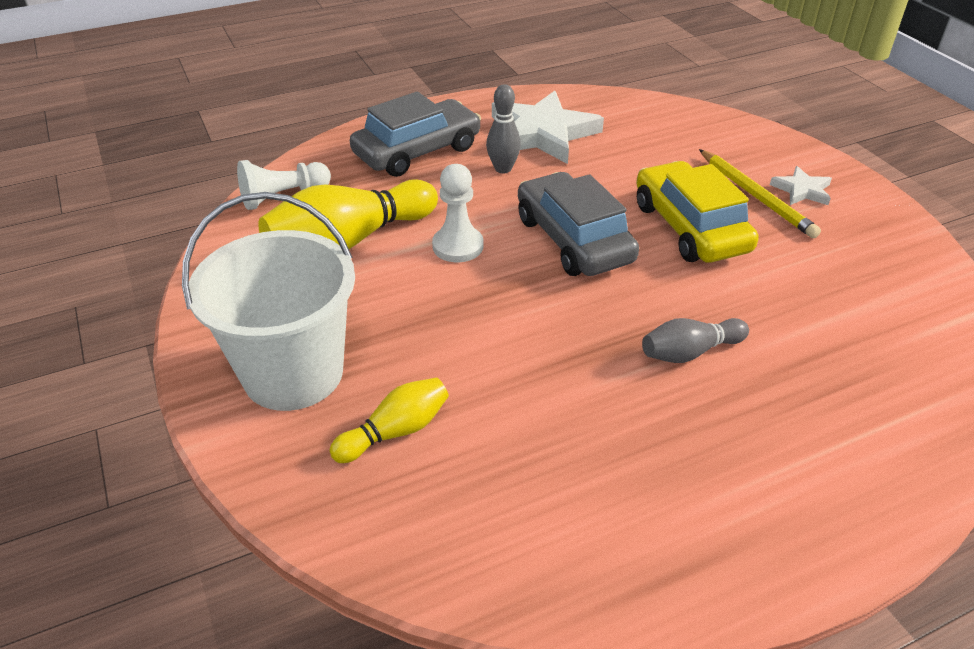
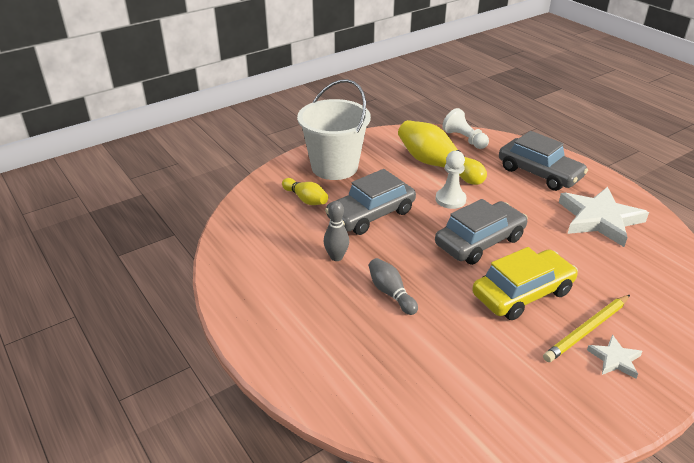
camera: 80 degrees right, 5 degrees down
grey bowling pin [486,84,521,173] -> grey bowling pin moved to [324,201,349,261]
none -> grey car [325,169,416,235]

